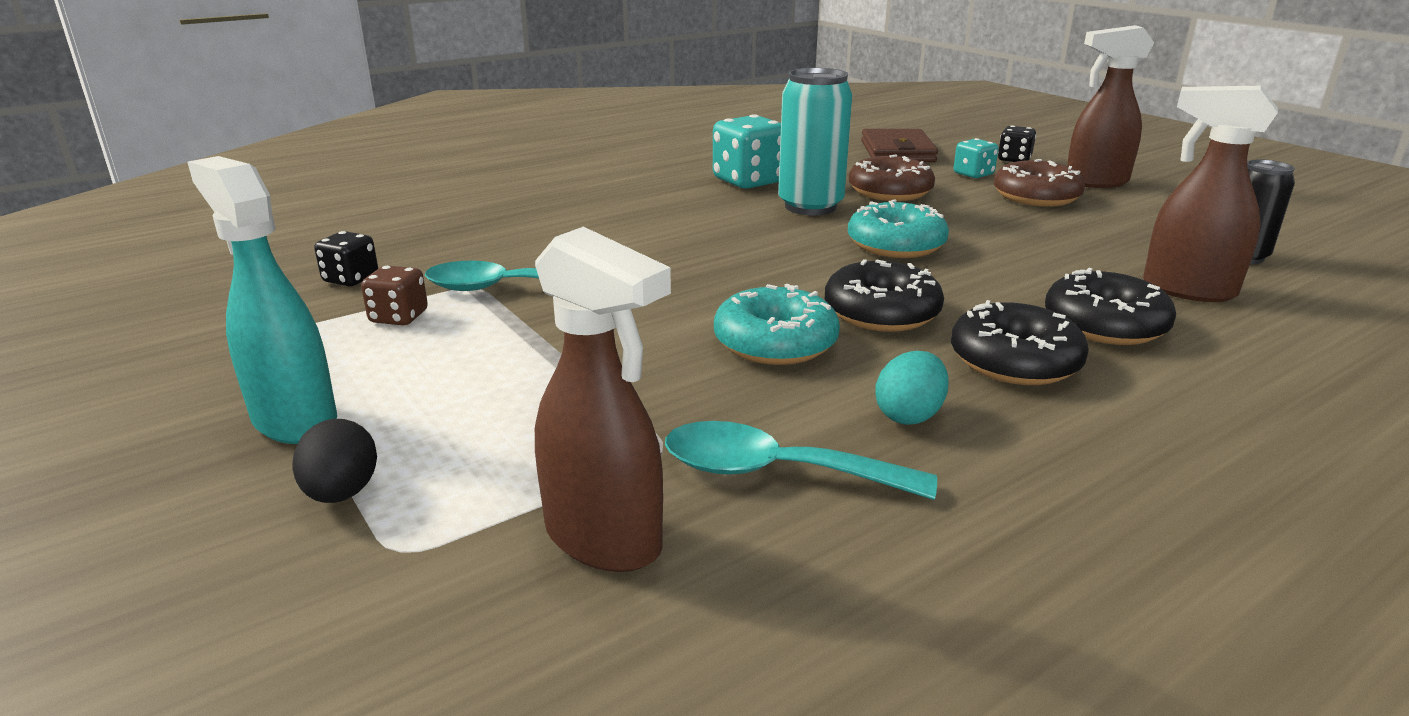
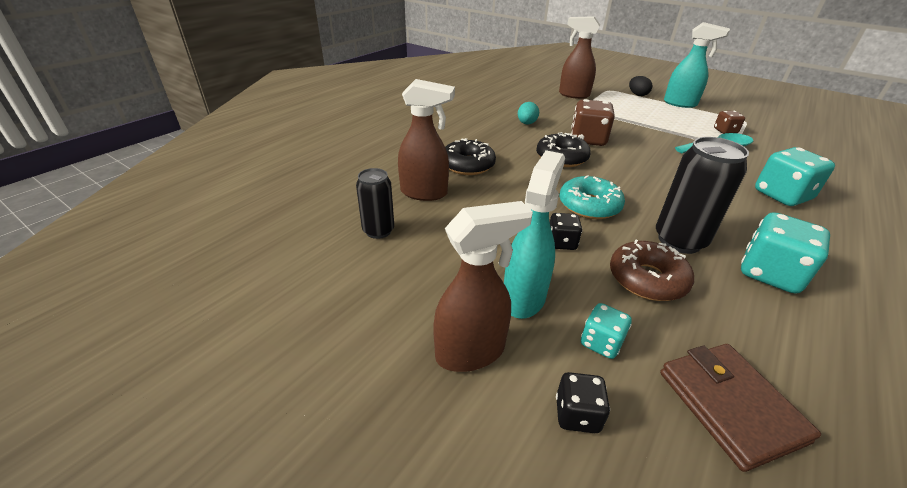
camera: 160 degrees right, 10 degrees up
black dice [314,231,378,286] -> black dice moved to [550,213,582,250]
turquoise spoon [665,421,937,500] -> none
turquoise donut [714,284,840,365] -> brown dice [571,99,615,146]
turquoise can [778,68,852,215] -> black can [656,137,749,254]
black donut [951,300,1089,385] -> none
brown donut [994,159,1085,207] -> turquoise spray bottle [504,150,565,319]
none -> turquoise dice [755,147,835,206]

